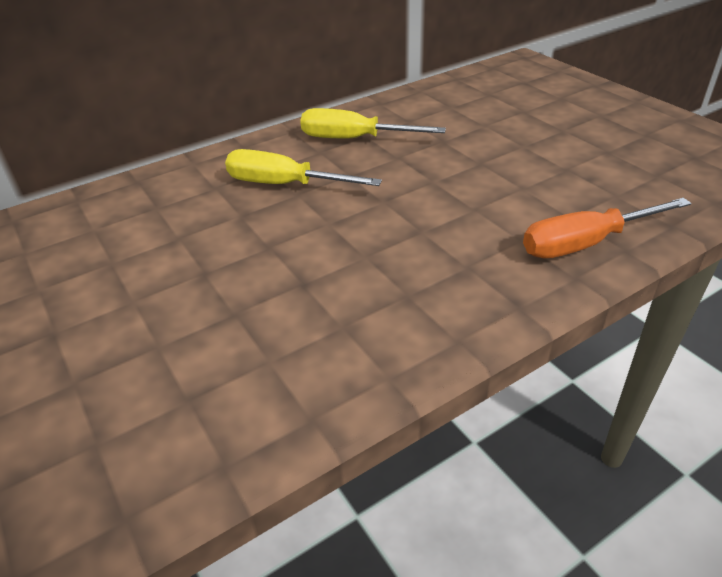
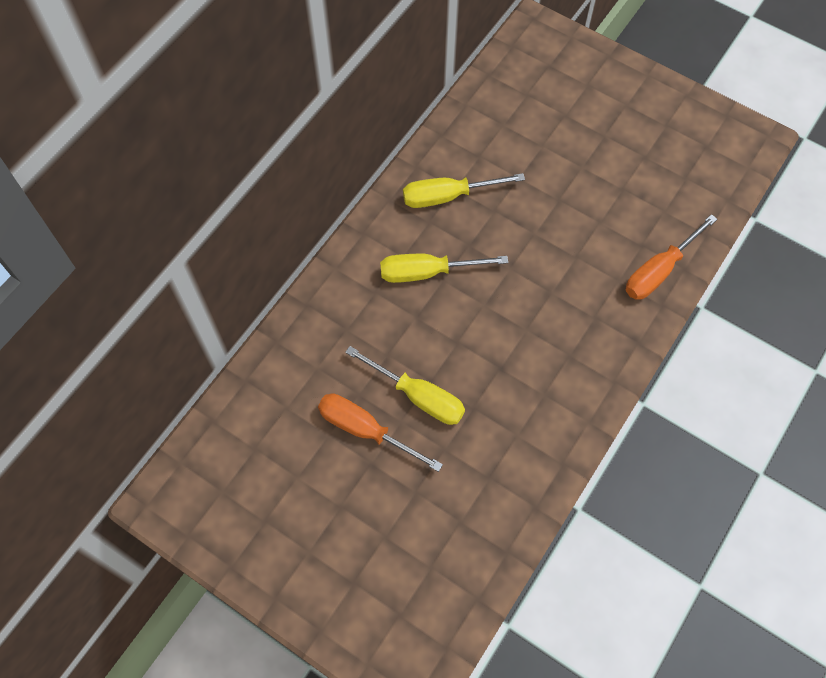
camera: 25 degrees left, 25 degrees up
none -> orange screwdriver [318,394,443,472]
none -> yellow screwdriver [345,346,465,425]

